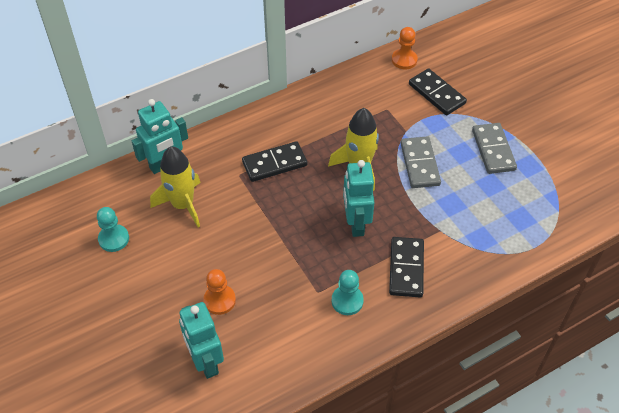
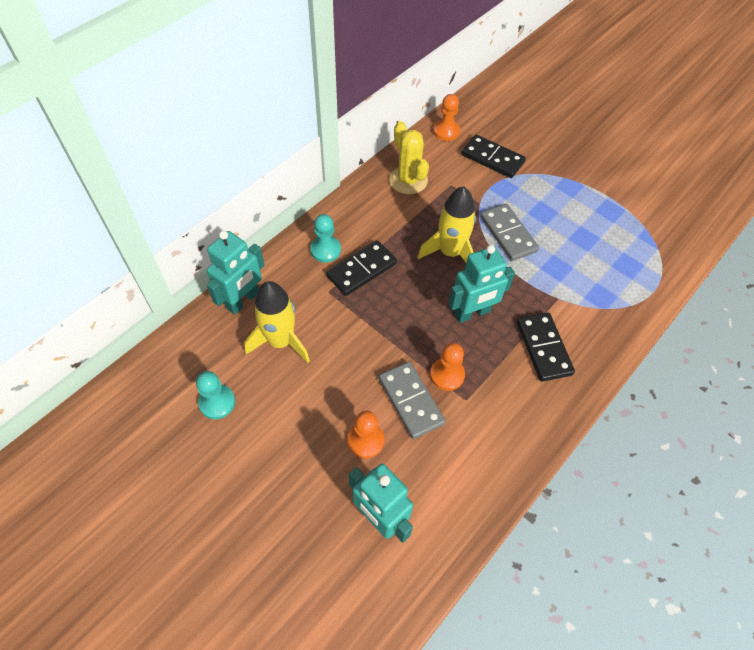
camera: 20 degrees left, 5 degrees up
turquoise pawn [332,270,364,315] -> turquoise pawn moved to [310,214,341,262]
turquoise robot [343,160,375,237] -> turquoise robot turned 90 degrees counterclockwise [448,245,515,323]
grey domino [472,123,517,174] -> grey domino moved to [379,361,446,439]
none -> yellow cactus [389,121,429,194]
none -> orange pawn [430,343,465,391]

